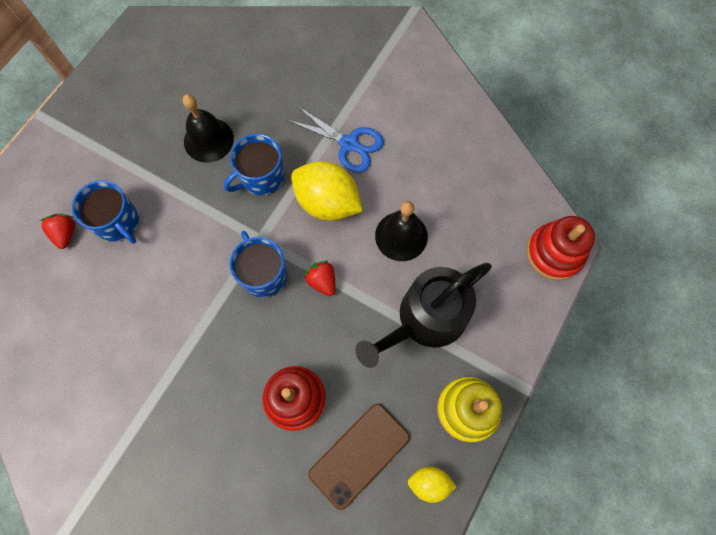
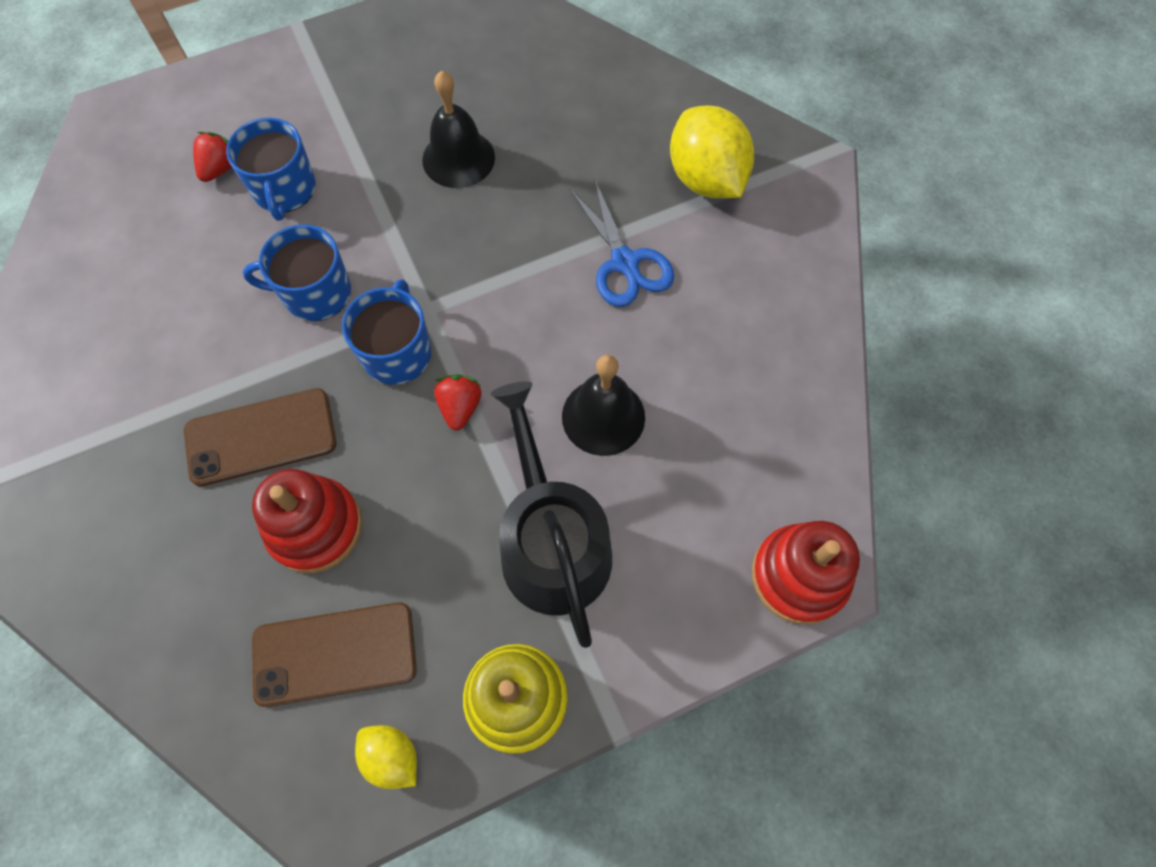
camera: 35 degrees right, 5 degrees down
blue mug [224,134,284,195] -> blue mug moved to [243,224,351,321]
yellow lemon [291,161,363,221] -> yellow lemon moved to [670,106,754,198]
black watering can [356,263,492,368] -> black watering can turned 75 degrees clockwise [491,381,612,648]
none -> brown phone [184,388,336,486]

